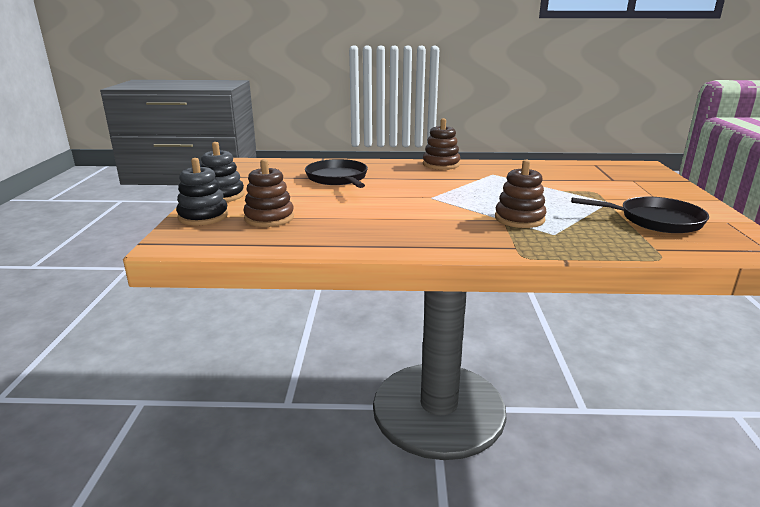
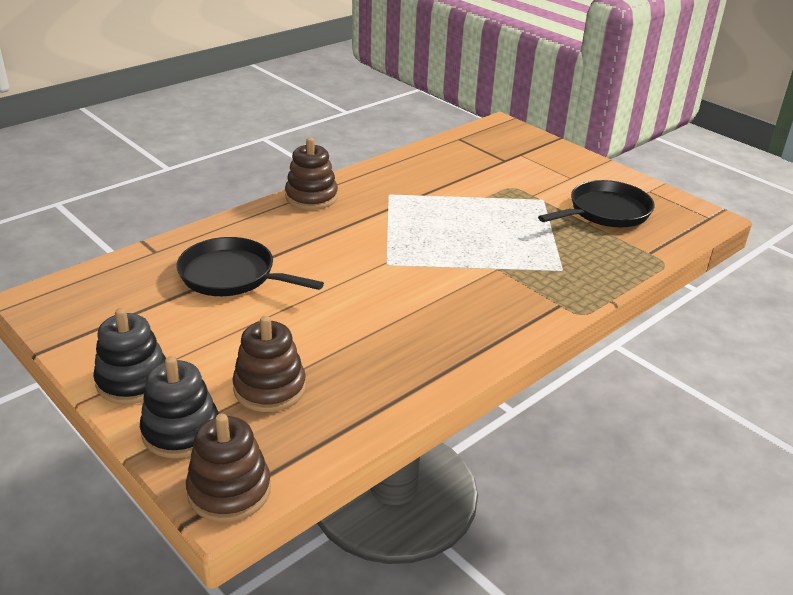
camera: 45 degrees left, 10 degrees up
brown stacking toy [495,160,546,228] -> brown stacking toy moved to [186,414,271,522]

